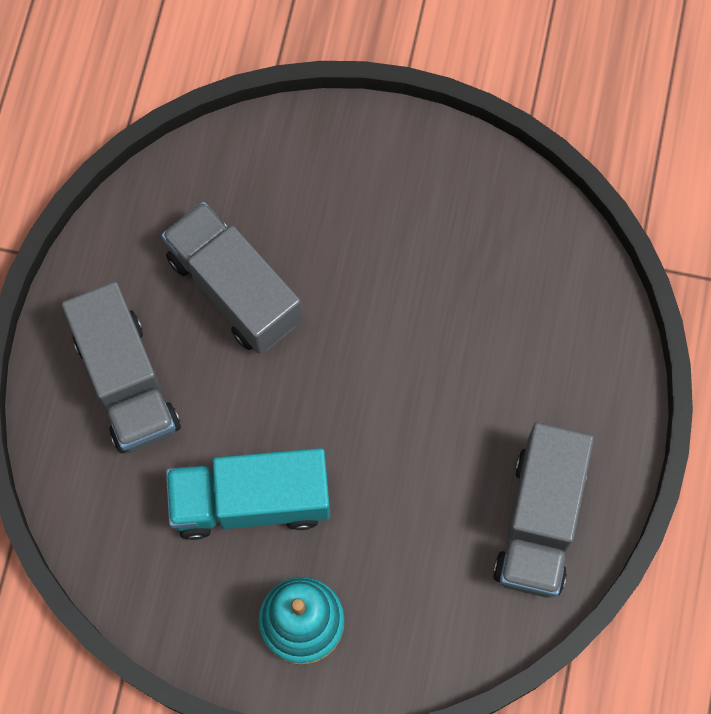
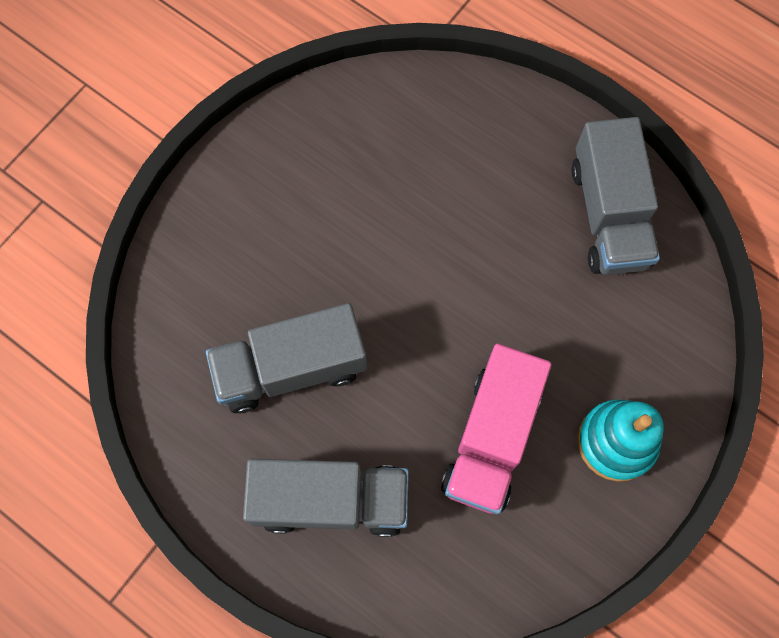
camera: 65 degrees left, 0 degrees up
turquoise truck [166,448,330,540] -> pink truck [441,344,551,514]
grey truck [493,423,594,598] -> grey truck turned 45 degrees clockwise [572,117,660,275]

